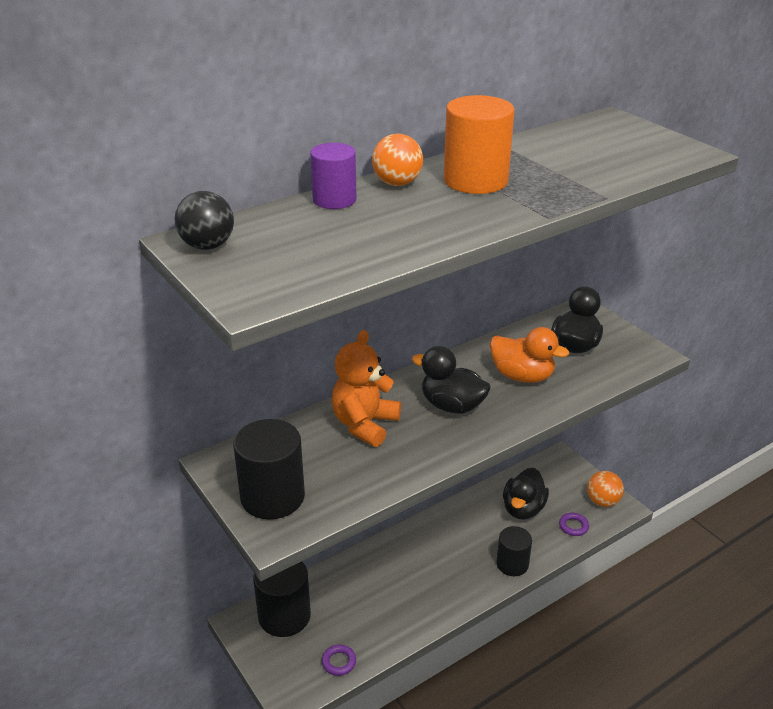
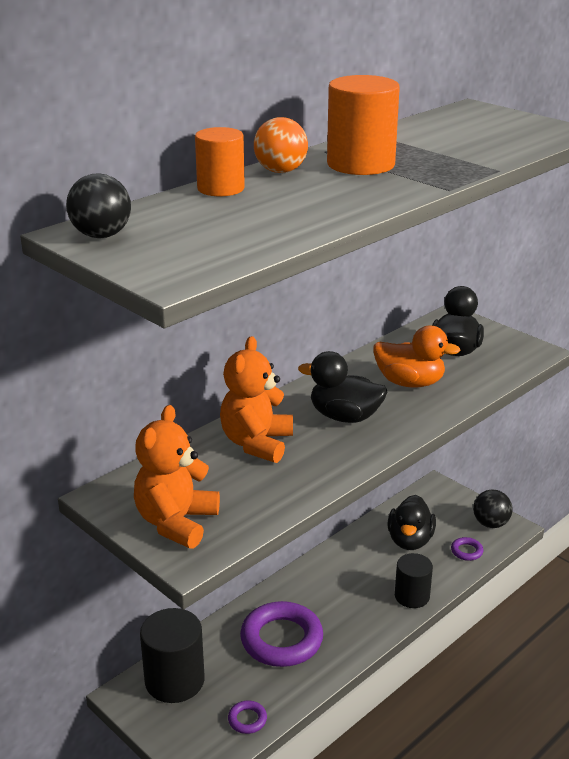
camera: 10 degrees left, 5 degrees down
black cylinder [233,419,305,519] -> orange teddy bear [134,405,220,549]
purple cylinder [310,143,357,209] -> orange cylinder [195,127,245,196]
orange ball [587,471,624,507] -> black ball [473,490,513,528]
none -> purple ring [240,601,323,667]

